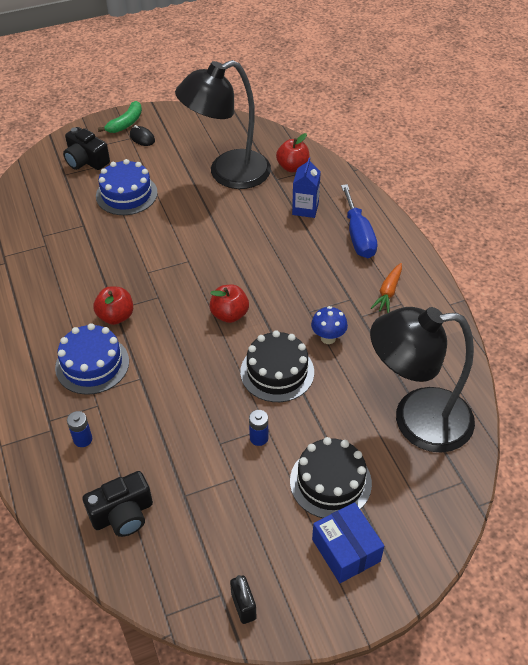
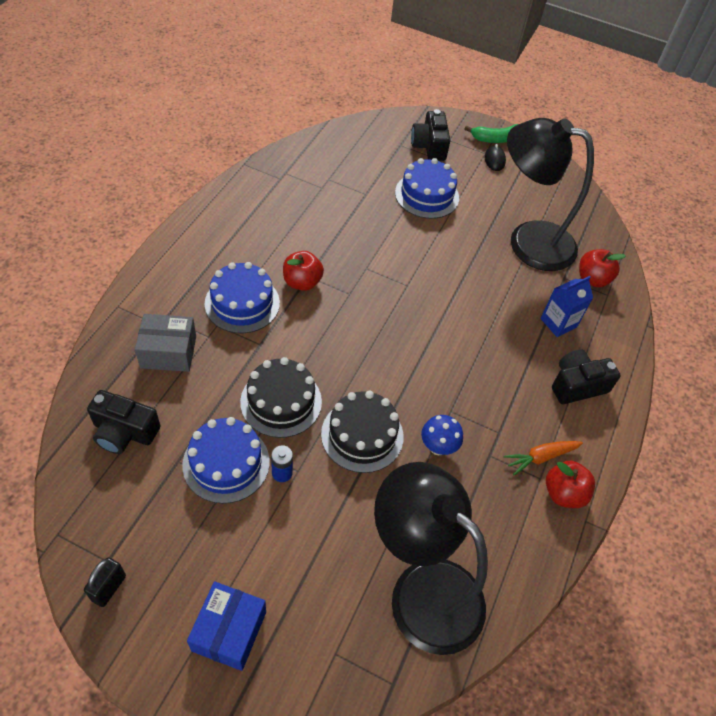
camera: 40 degrees right, 5 degrees up
blue battery [67,411,92,447] -> grey box [135,314,196,372]
red apple [209,285,249,323] -> red apple moved to [546,461,595,508]
black cake [290,437,372,518] -> black cake moved to [240,357,322,438]
blue screwdriver [341,184,377,258] -> black camera [552,349,621,404]
none -> blue cake [182,417,270,504]

